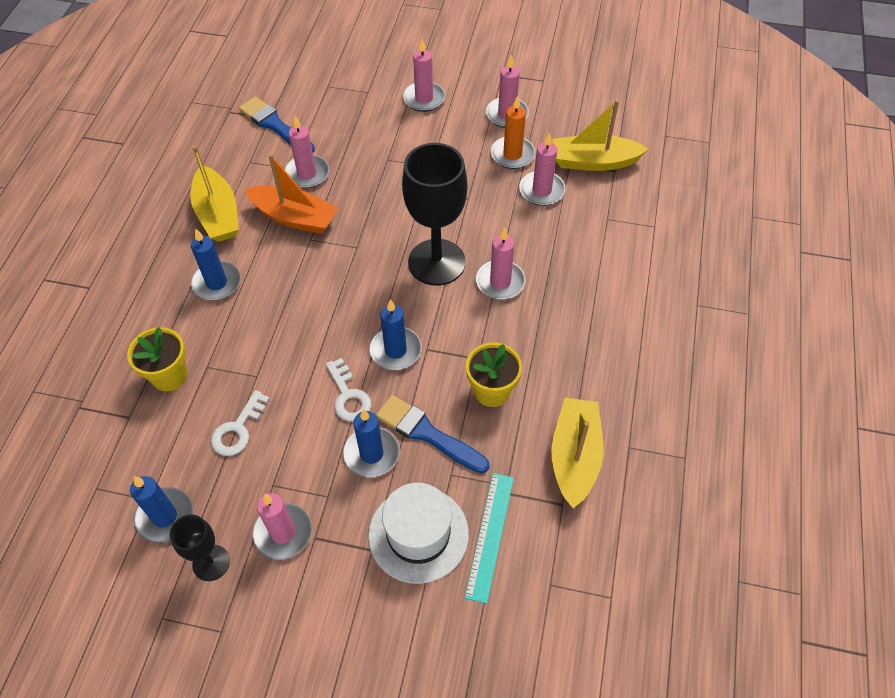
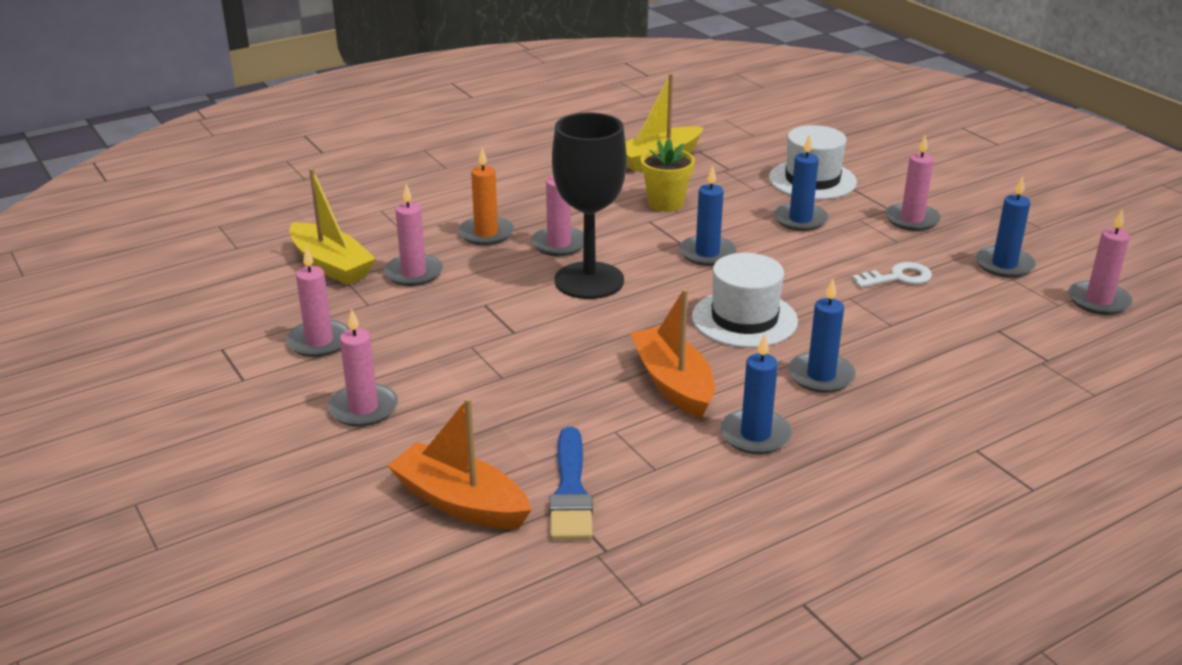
camera: 135 degrees left, 25 degrees down
yellow flower pot [127,327,187,391] -> none
black goblet [170,514,230,581] -> none
yellow boat [190,146,239,242] -> blue candle [720,334,792,454]
pink candle [284,116,329,189] -> pink candle moved to [1068,209,1133,315]
white key [326,358,371,422] -> none
blue brush [376,395,490,474] -> none
turquoise ruler [465,473,514,604] -> none
orange candle [491,96,535,169] -> orange candle moved to [458,148,514,245]
none -> orange boat [387,397,531,529]
none -> white hat [692,253,798,348]

